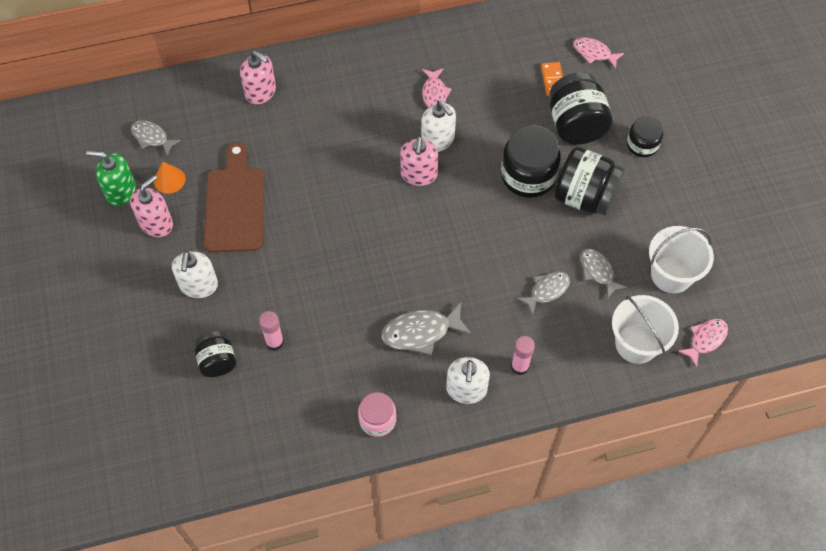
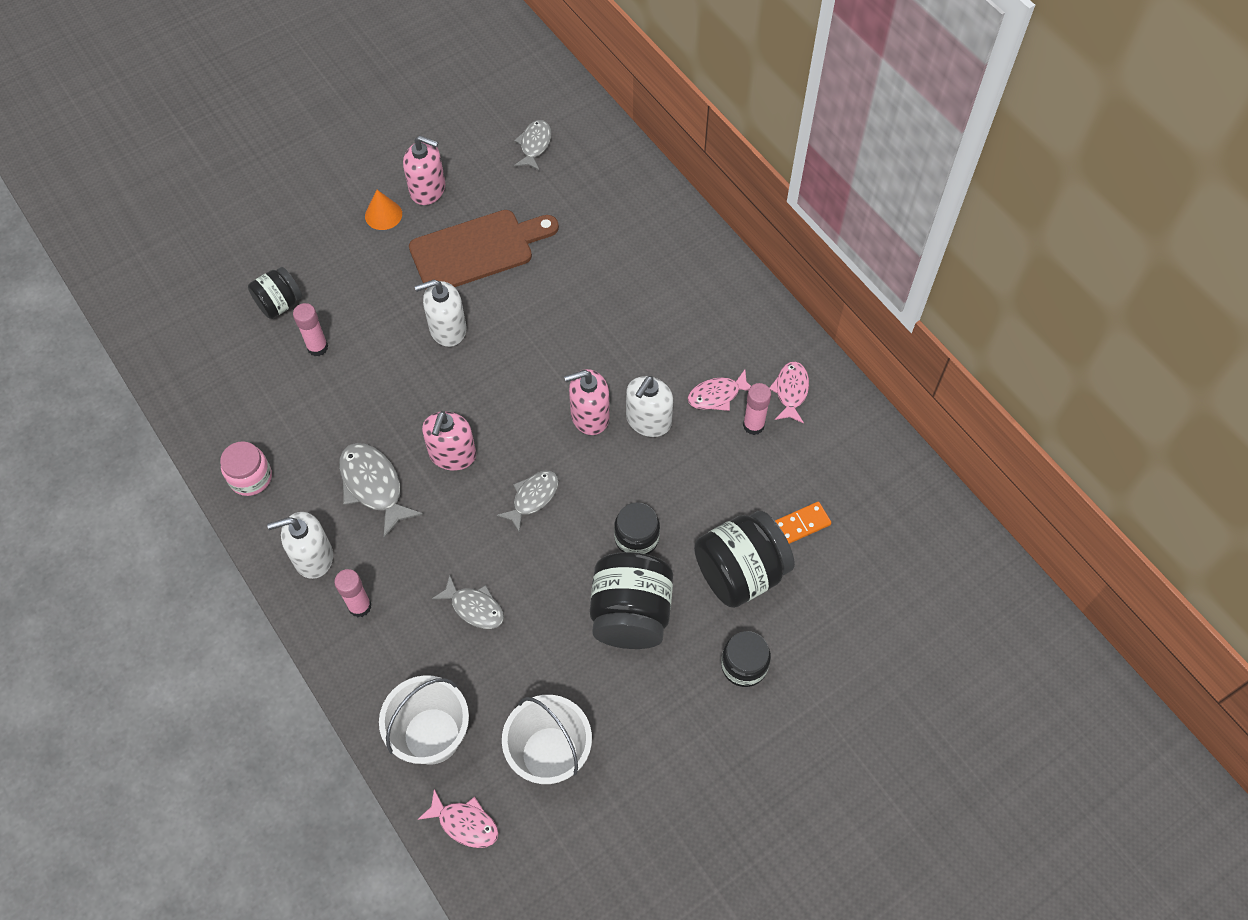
camera: 70 degrees right, 0 degrees up
green soap dispenser [86,150,136,206] -> none
orange cone [154,162,186,194] -> orange cone moved to [365,190,402,230]
white soap dispenser [172,251,218,298] -> white soap dispenser moved to [415,280,466,347]
pink soap dispenser [240,51,276,104] -> pink soap dispenser moved to [422,411,476,471]
black jar [501,125,561,198] -> black jar [614,502,660,555], size x0.59
pink fish [573,37,624,69] -> pink fish moved to [769,362,809,424]
grey fish [580,249,627,298] -> grey fish moved to [497,471,559,533]
none -> pink glue stick [743,383,771,435]

